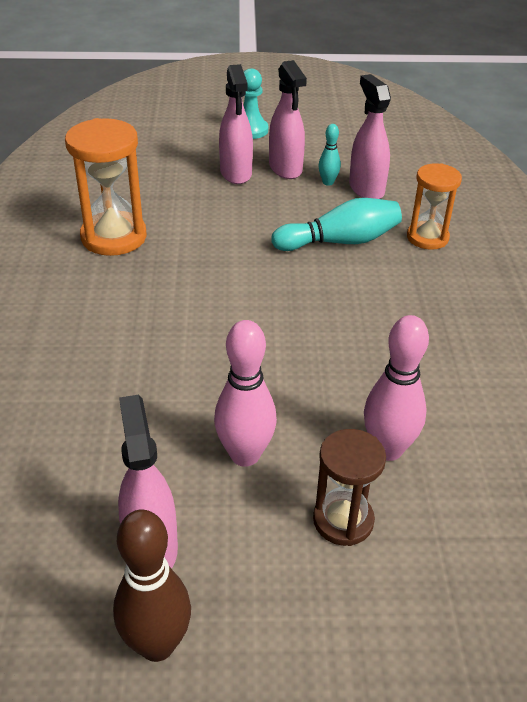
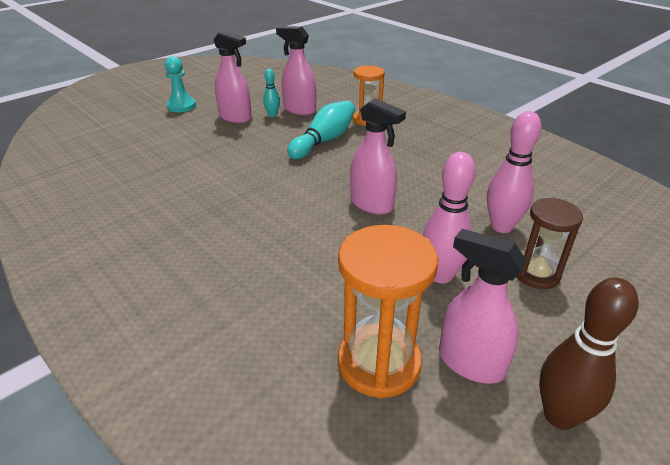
camera: 40 degrees left, 5 degrees down
orange hourglass [65,118,147,256] -> orange hourglass moved to [338,225,438,399]
pink spray bottle [219,64,253,184] -> pink spray bottle moved to [350,98,406,215]

